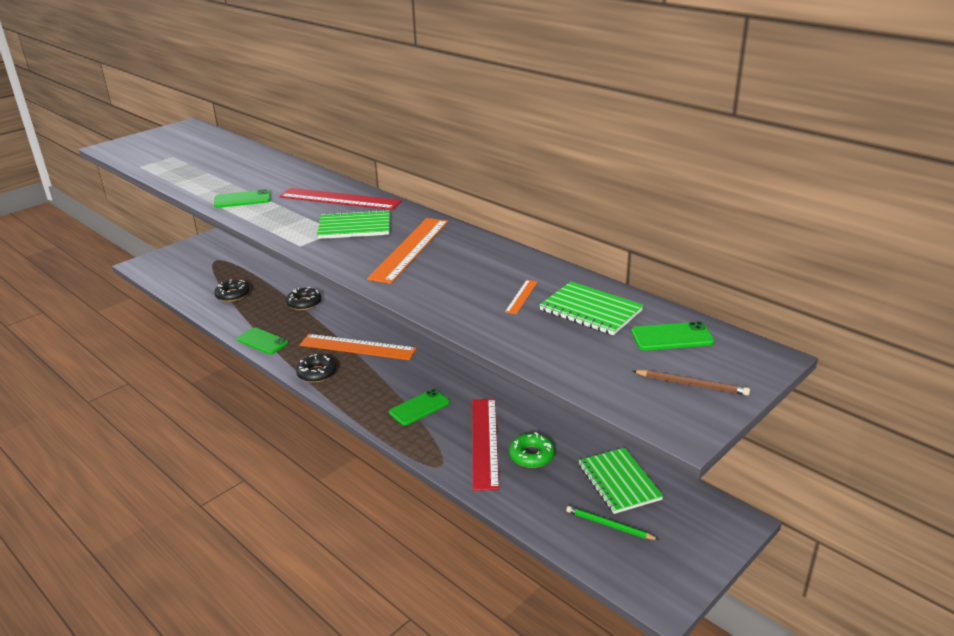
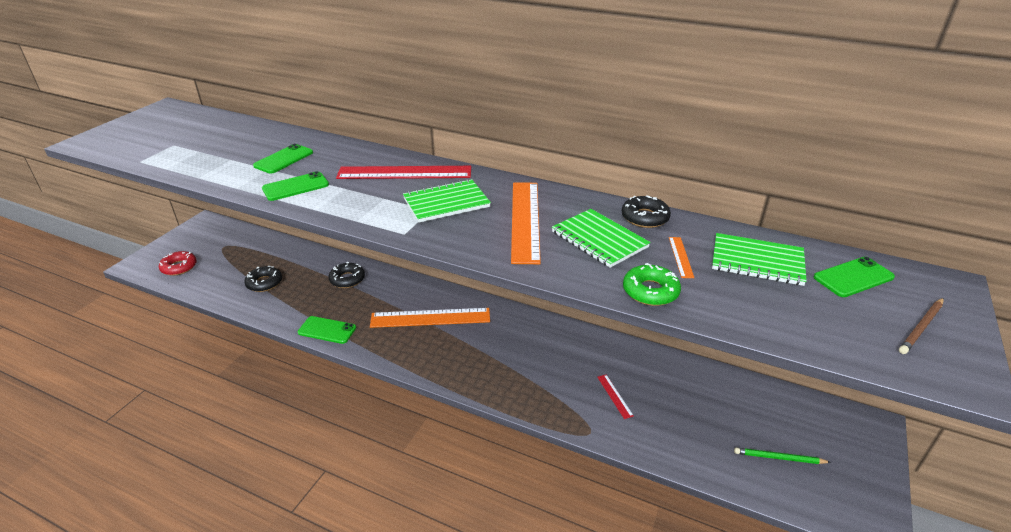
camera: 20 degrees left, 5 degrees up
black donut [296,354,336,383] -> black donut moved to [622,195,671,228]
green phone [389,389,450,426] -> green phone moved to [253,144,313,174]
red ruler [472,399,499,491] -> red ruler [597,375,634,419], size x0.43
green donut [509,432,555,468] -> green donut moved to [623,263,681,306]
green notebook [578,448,663,514] -> green notebook moved to [552,209,651,268]
brown pencil [633,370,750,396] -> brown pencil turned 135 degrees clockwise [899,298,944,354]
none -> red donut [159,251,197,276]

